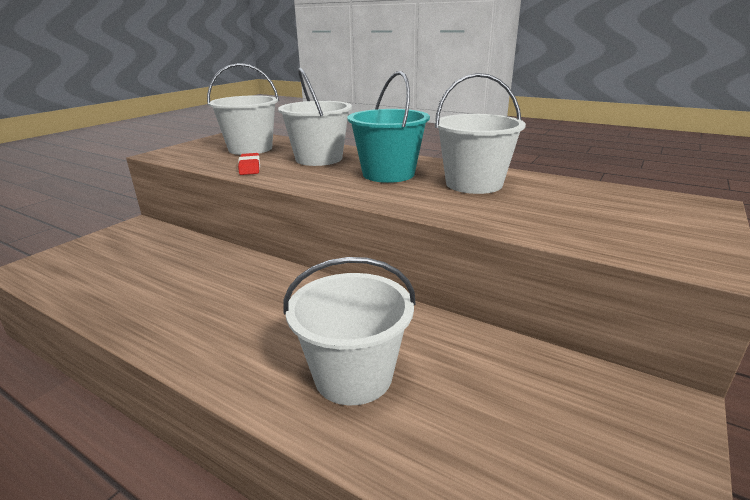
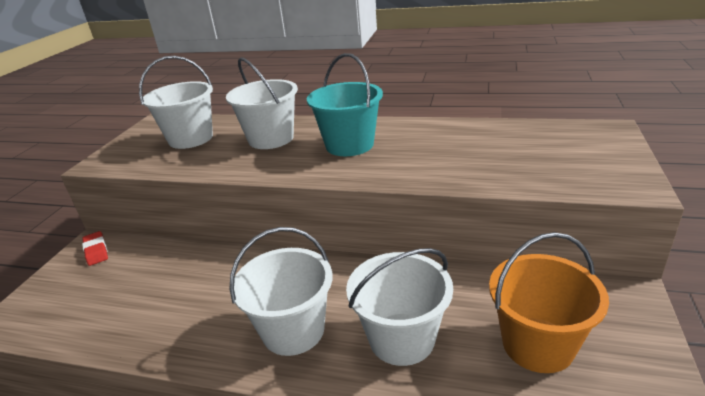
camera: 15 degrees left, 5 degrees up
red eraser [238,153,260,175] -> red eraser moved to [82,231,108,266]
white bucket [435,73,526,194] -> white bucket moved to [229,227,332,356]
none -> orange bucket [489,232,609,373]

